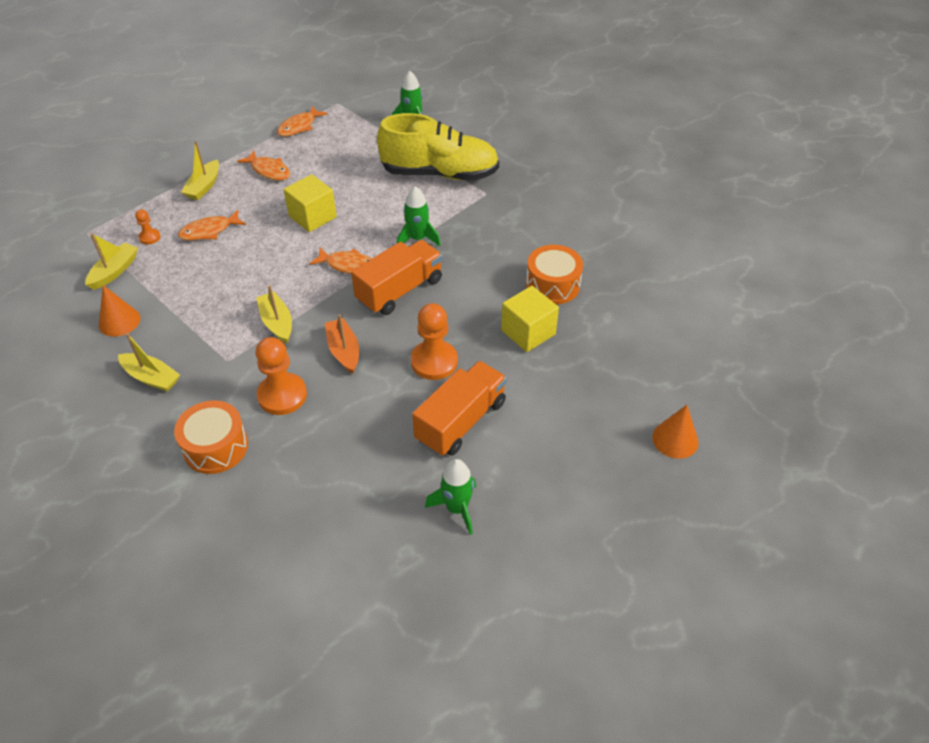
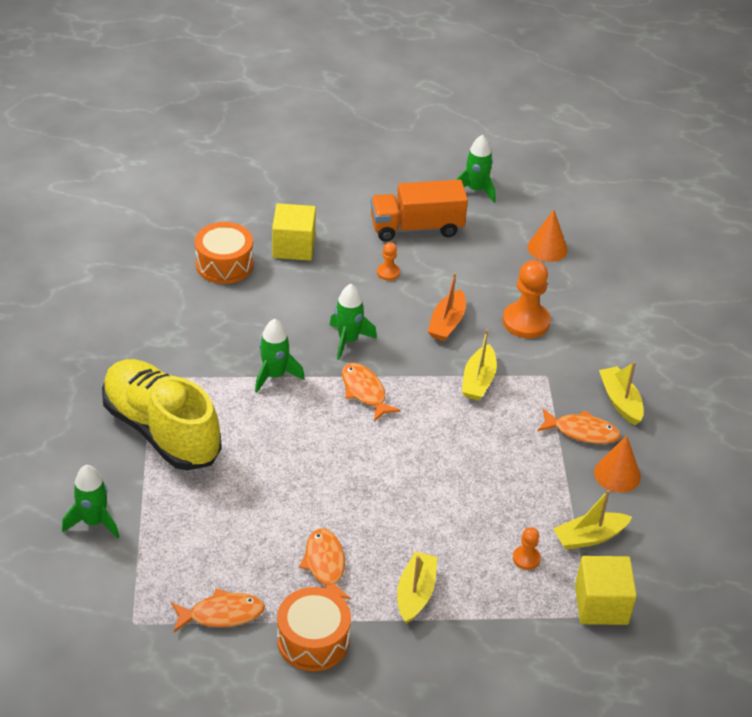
camera: 140 degrees left, 5 degrees down
orange drum [174,400,248,474] -> orange drum moved to [277,587,351,671]
orange fish [178,210,246,240] -> orange fish moved to [537,408,621,444]
yellow boat [181,141,219,200] -> yellow boat turned 45 degrees counterclockwise [397,552,437,624]
yellow cube [284,174,337,232] -> yellow cube moved to [575,556,637,625]
orange truck [351,240,442,315] -> green rocket [329,284,377,360]
orange pawn [411,303,458,380] -> orange pawn [377,242,400,281], size x0.50
orange cone [652,405,699,459] -> orange cone moved to [527,210,568,262]

